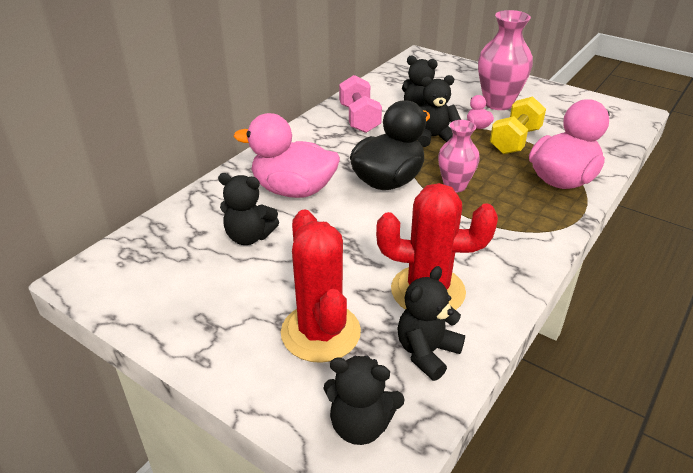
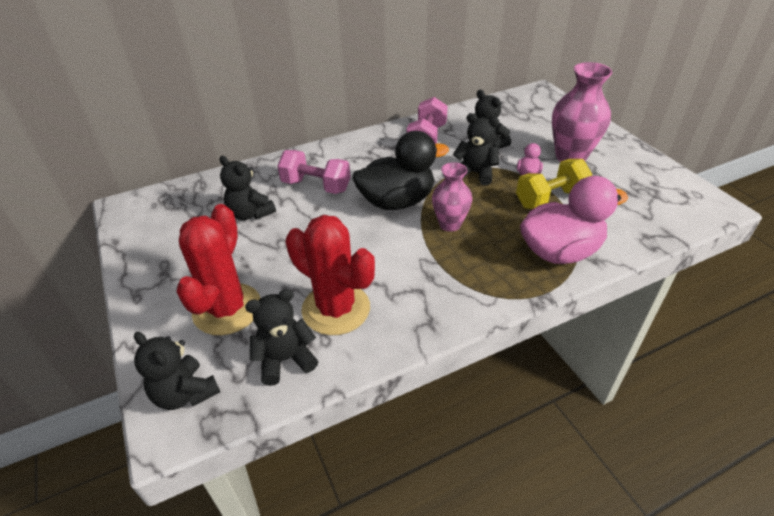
camera: 30 degrees right, 5 degrees up
pink duck [234,113,340,198] -> pink dumbbell [277,150,351,194]

